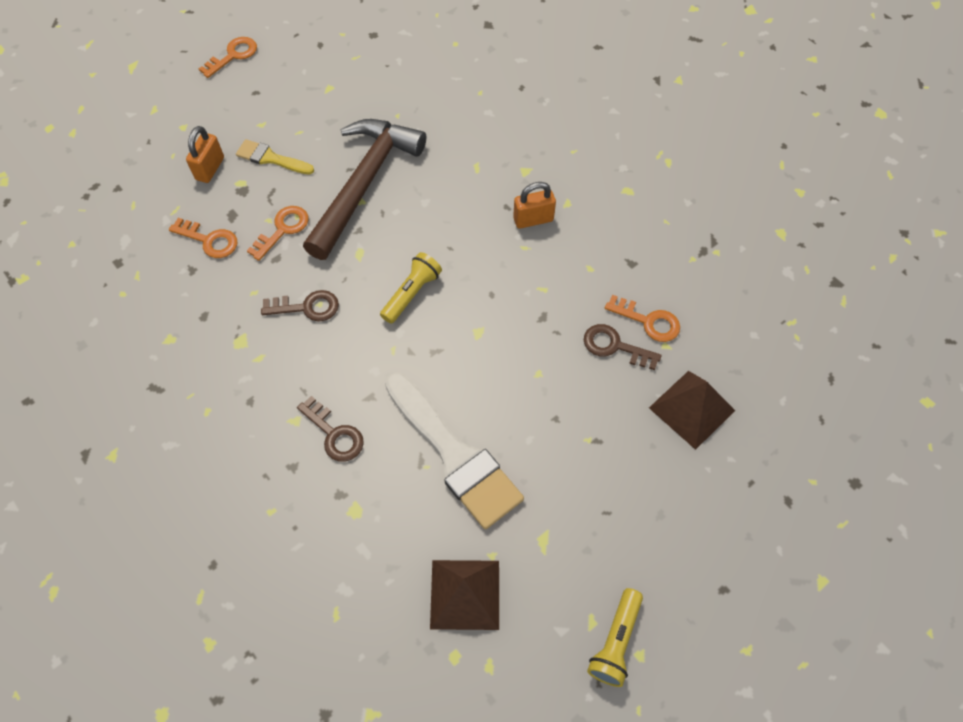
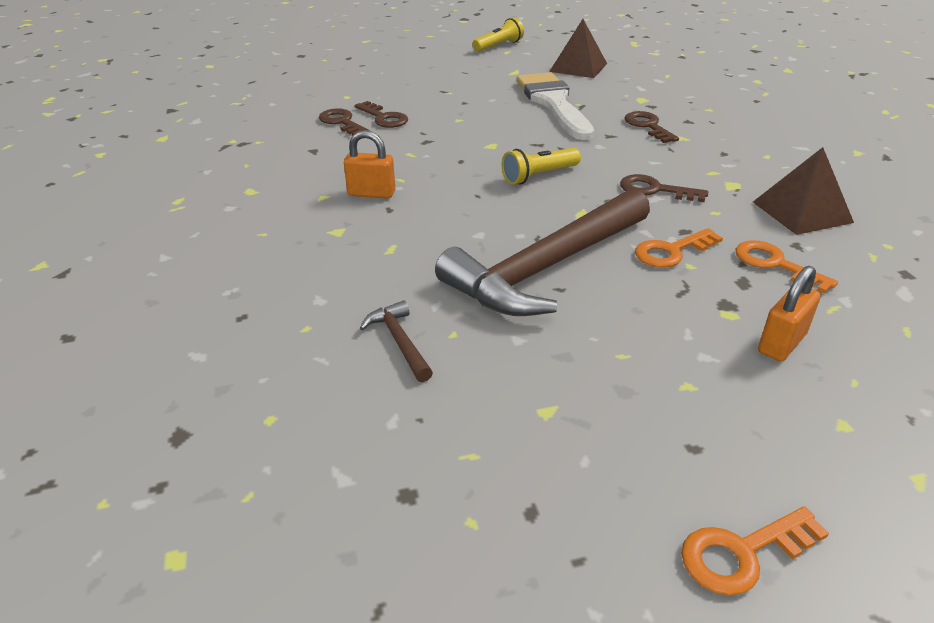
camera: 155 degrees left, 25 degrees down
yellow brush [236,139,314,175] -> none
orange key [605,295,680,342] -> brown key [319,108,370,136]
brown pyramid [649,371,735,450] -> brown pyramid moved to [753,147,854,235]
none -> brown hammer [360,300,433,382]

